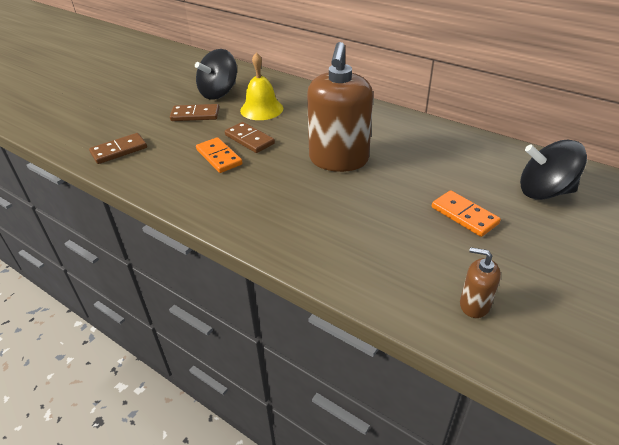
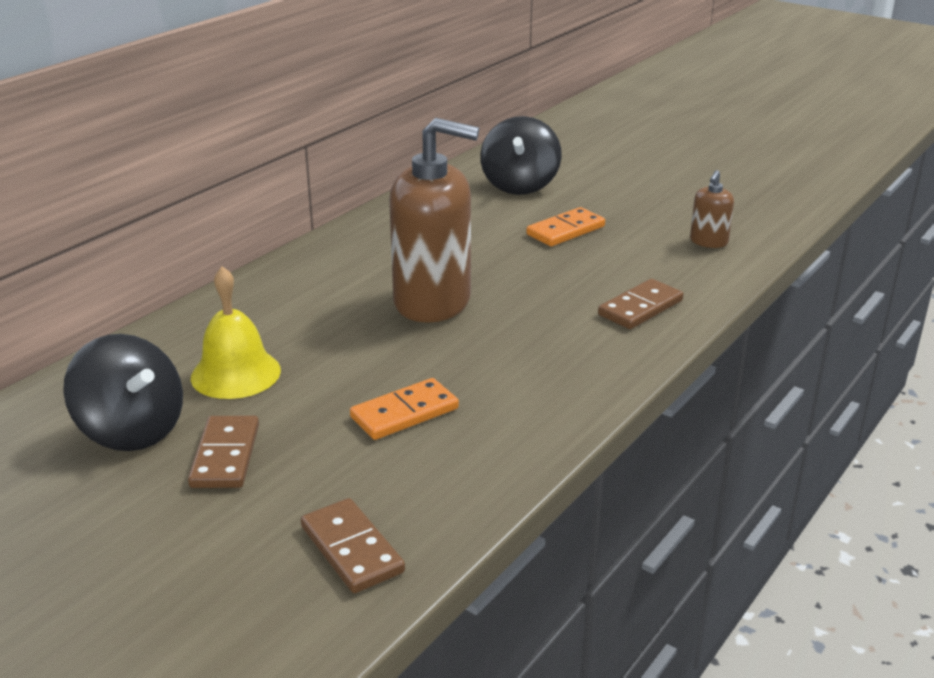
camera: 90 degrees left, 10 degrees down
brown domino [225,122,275,153] -> brown domino moved to [598,279,683,329]

